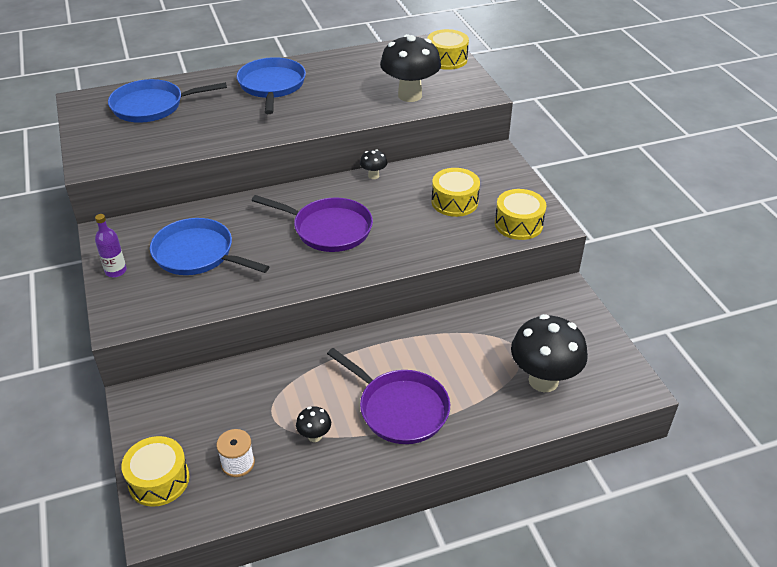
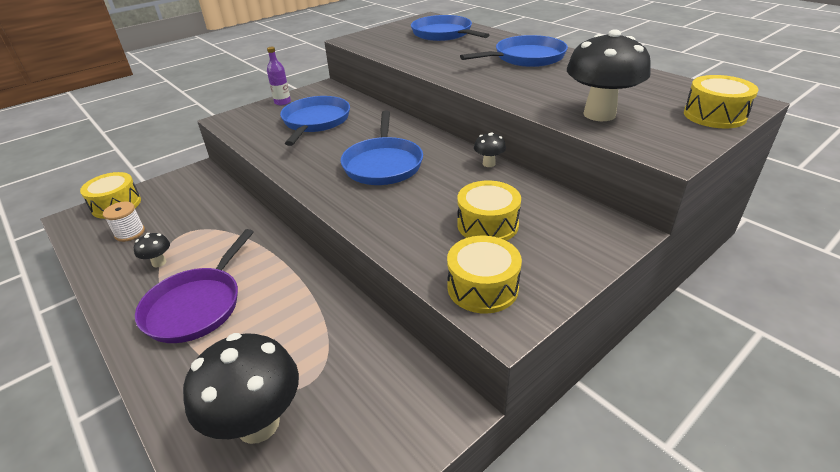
camera: 70 degrees right, 5 degrees down
purple pan [252,195,373,252] -> blue pan [341,110,423,185]

